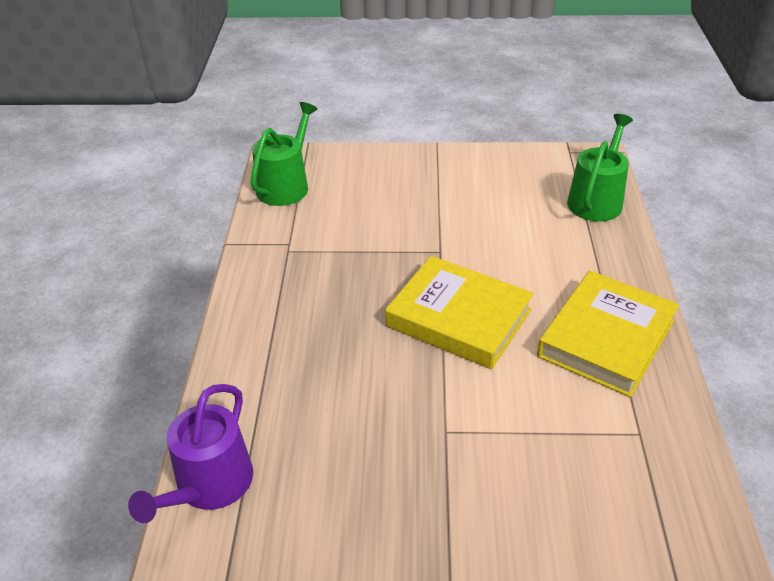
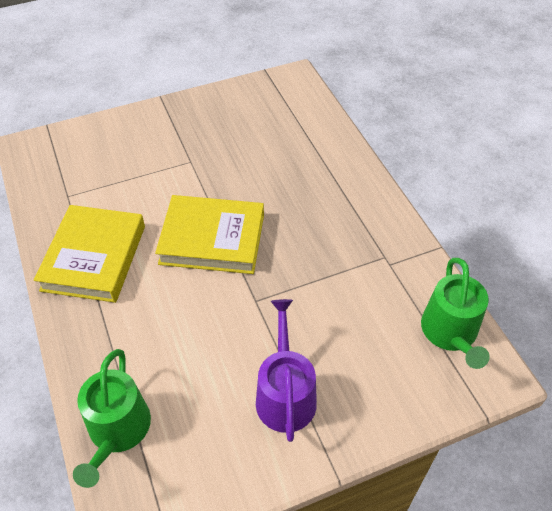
camera: 155 degrees right, 10 degrees up
purple watering can [128,384,253,523] -> purple watering can moved to [256,299,317,442]

